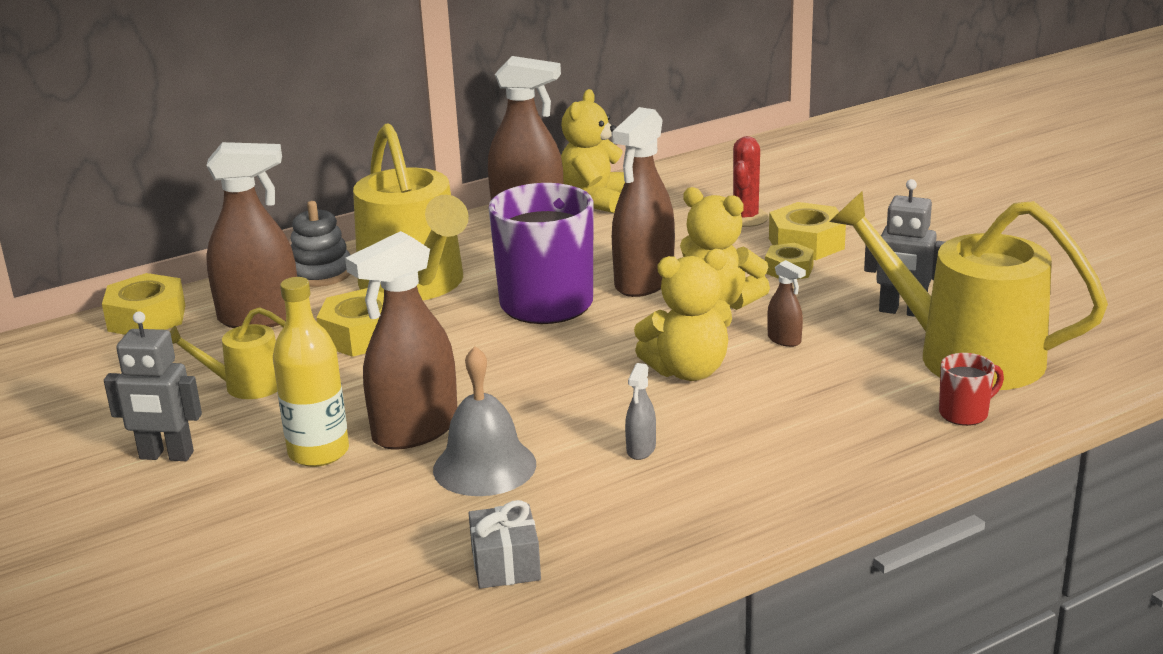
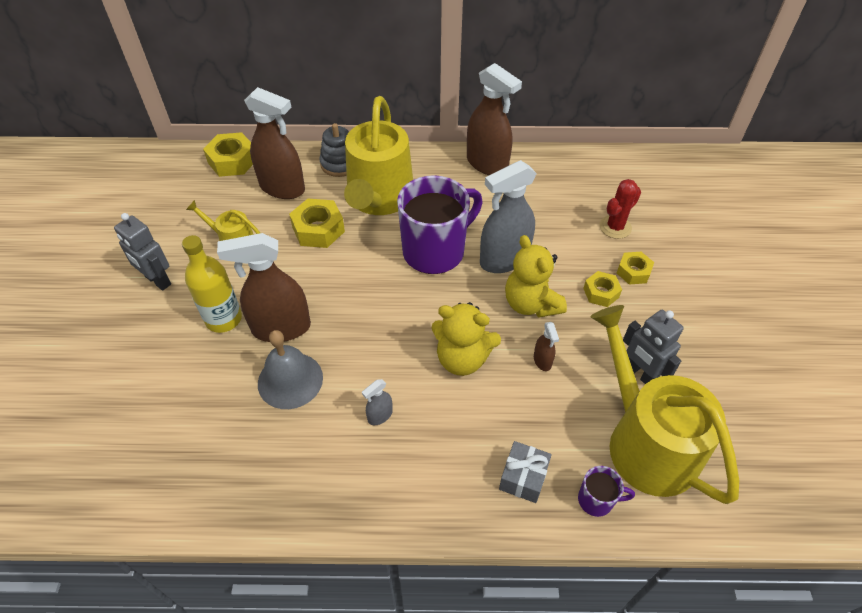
camera: 30 degrees right, 25 degrees up
grey gift [469,500,541,589] -> grey gift moved to [499,441,552,503]
yellow teddy bear [561,89,625,213] -> none
brown spray bottle [612,107,675,297] -> grey spray bottle [480,160,537,273]
yellow nut [769,202,846,260] -> yellow nut [617,252,654,285], size x0.63
red mug [939,353,1004,426] -> purple mug [578,466,635,517]

